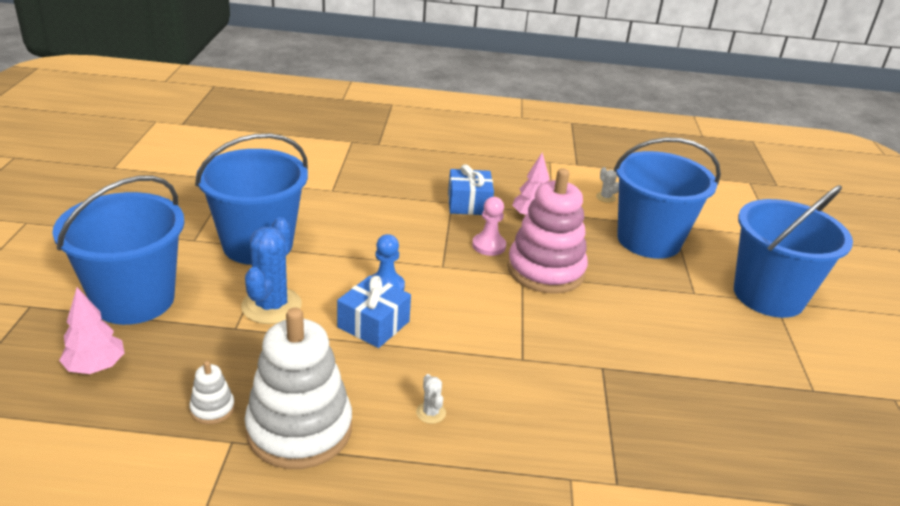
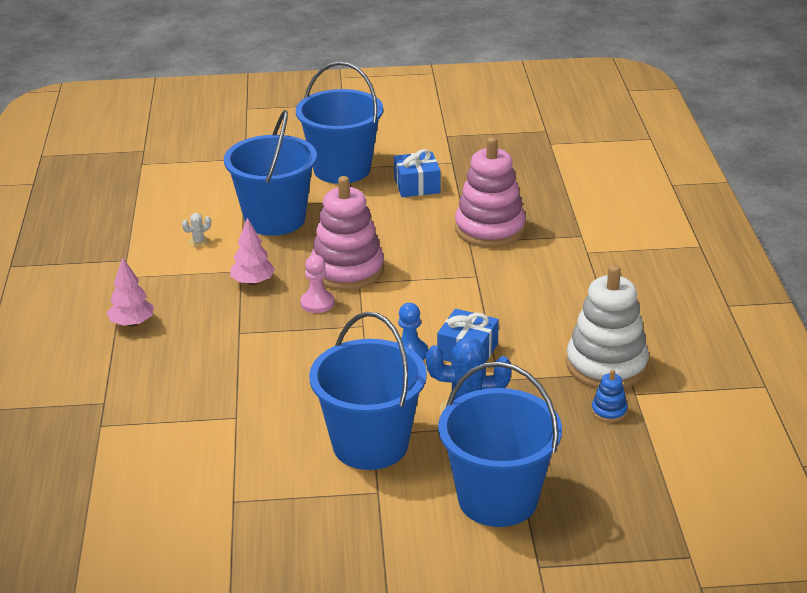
camera: 95 degrees left, 0 degrees up
pink tree [59,287,125,374] -> pink tree moved to [107,257,154,327]
white stacking toy [189,361,235,424] -> blue stacking toy [591,369,628,423]
white cactus [416,374,446,424] -> none
blue gift [448,164,494,215] -> blue gift moved to [394,149,441,197]
none -> pink stacking toy [455,137,526,247]

